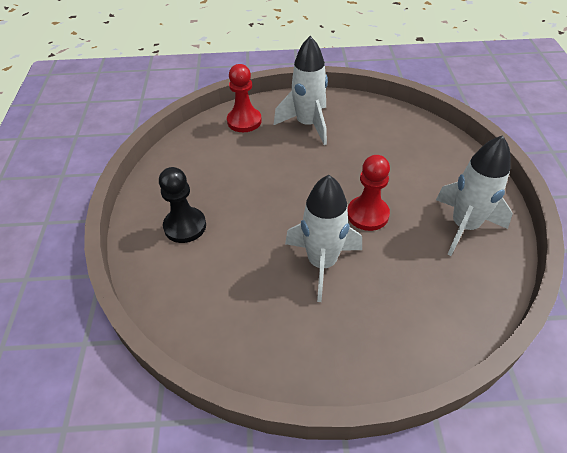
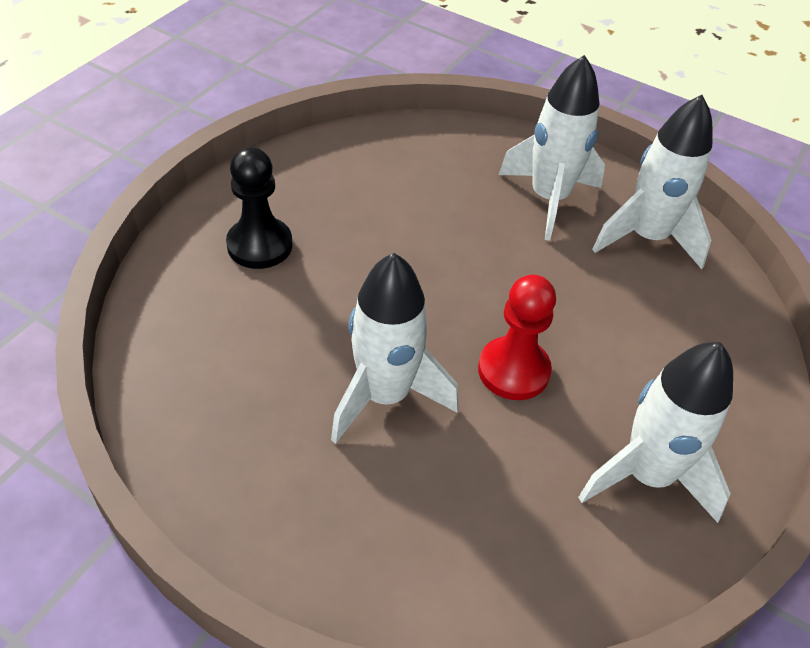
camera: 30 degrees right, 0 degrees up
red pawn [227,64,262,132] -> none
none -> white rocket [592,95,712,269]

